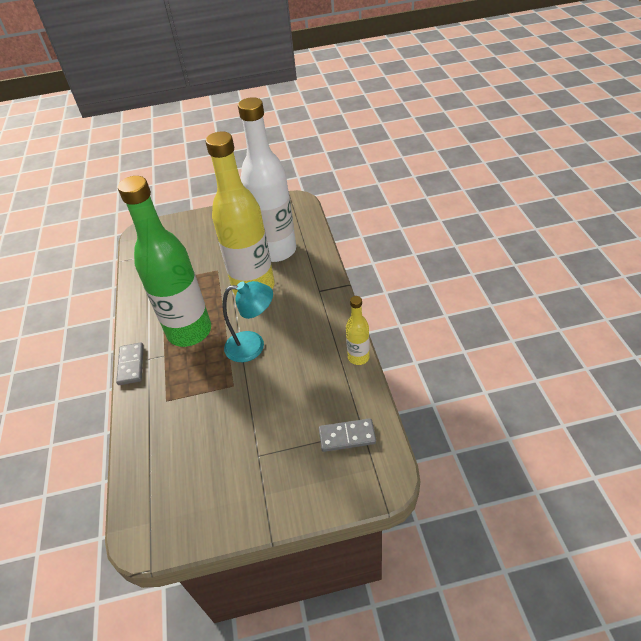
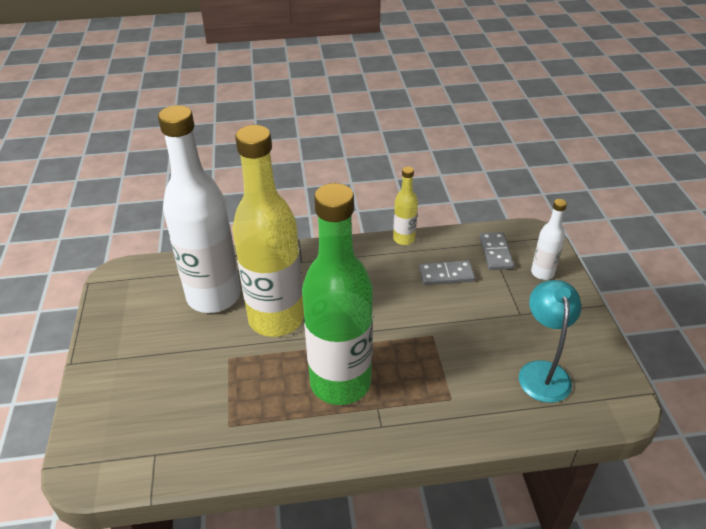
camera: 90 degrees left, 5 degrees down
grey domino [116,342,144,385] -> grey domino moved to [419,260,475,285]
turquoise lamp [222,281,273,362] -> turquoise lamp moved to [519,280,581,403]
none -> white bottle [531,199,567,280]

